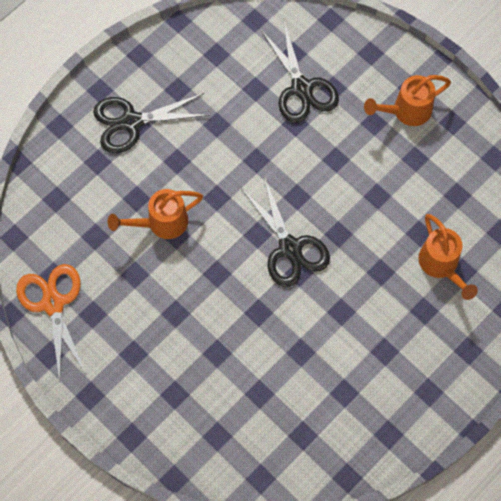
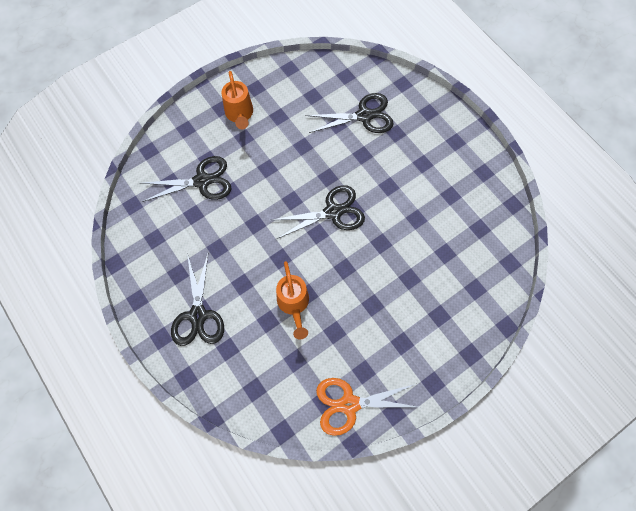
camera: 80 degrees left, 0 degrees up
orange watering can [418,214,478,300] -> black scissors [306,93,394,133]

